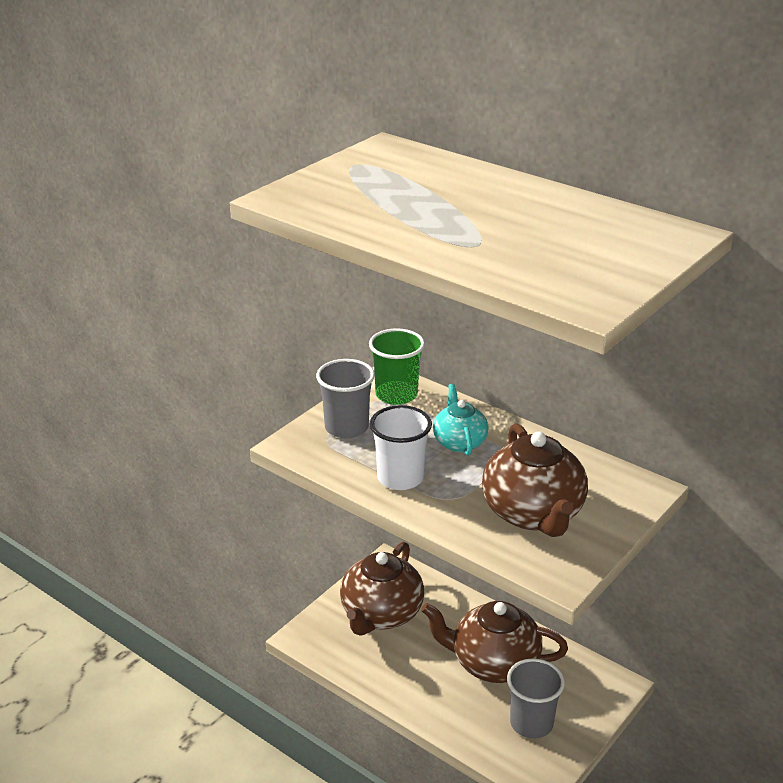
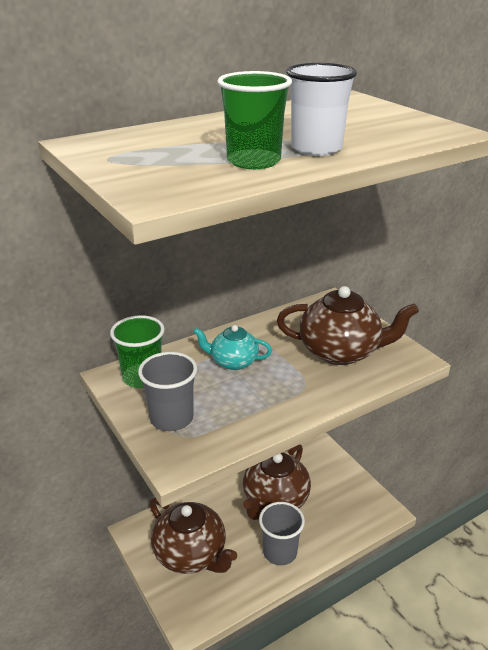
camera: 70 degrees left, 0 degrees up
white cup [370,405,432,490] -> white cup moved to [286,63,357,156]
grey cup [507,658,565,739] -> grey cup moved to [259,502,305,565]
none -> green cup [217,71,292,169]

